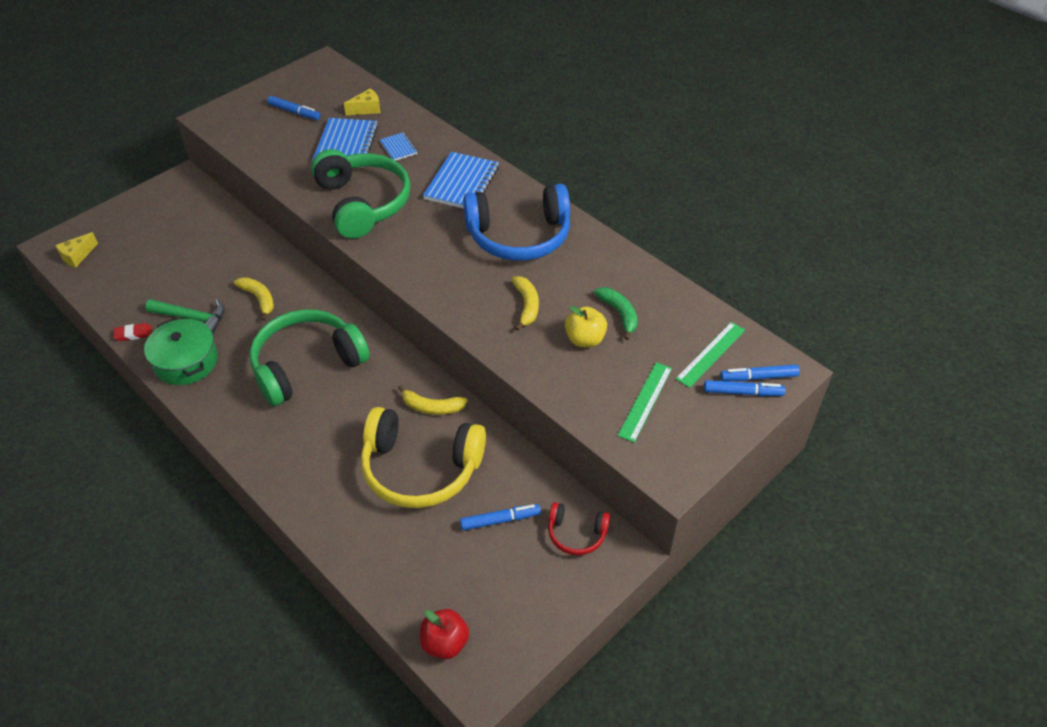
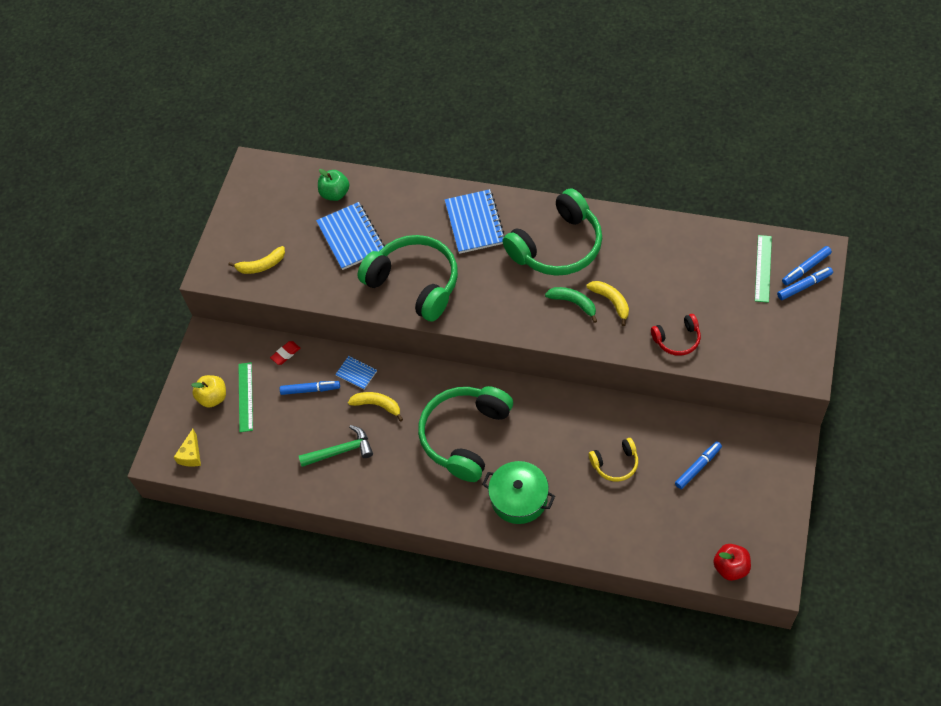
camera: 25 degrees left, 10 degrees up
red eraser [113,323,152,341] -> red eraser moved to [270,341,300,365]
green pot [144,319,218,385] -> green pot moved to [482,461,555,524]
blue marker [267,96,321,120] -> blue marker moved to [280,381,340,395]
yellow cheese [344,89,381,115] -> green apple [318,169,349,201]
yellow headphones [361,407,486,508] -> yellow headphones [589,438,638,482], size x0.48
blue notebook [379,132,417,161] -> blue notebook moved to [335,356,377,389]
yellow banana [398,385,467,415] -> yellow banana moved to [228,246,285,274]
blue headphones [463,184,570,261] -> green headphones [502,188,602,276]
red headphones [548,502,610,555] -> red headphones moved to [651,314,701,356]
yellow apple [565,306,607,347] -> yellow apple moved to [191,375,226,408]
green banana [594,287,637,340] -> green banana moved to [545,287,597,323]
green ruler [618,362,672,443] -> green ruler moved to [238,362,253,432]

